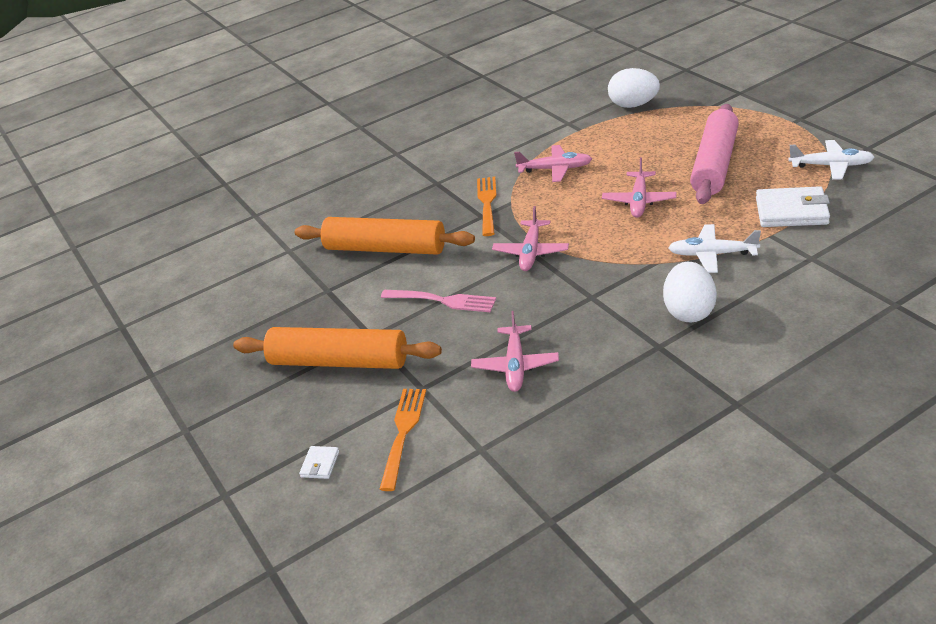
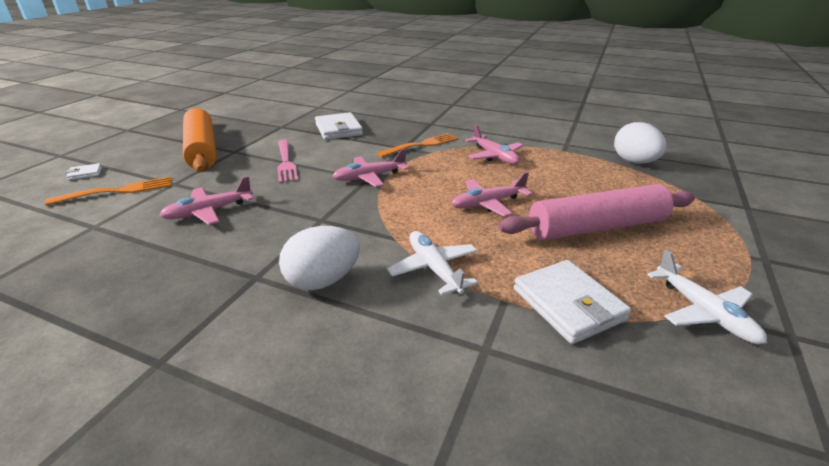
camera: 50 degrees right, 5 degrees down
orange rolling pin [295,217,475,255] -> white wallet [315,112,363,140]

